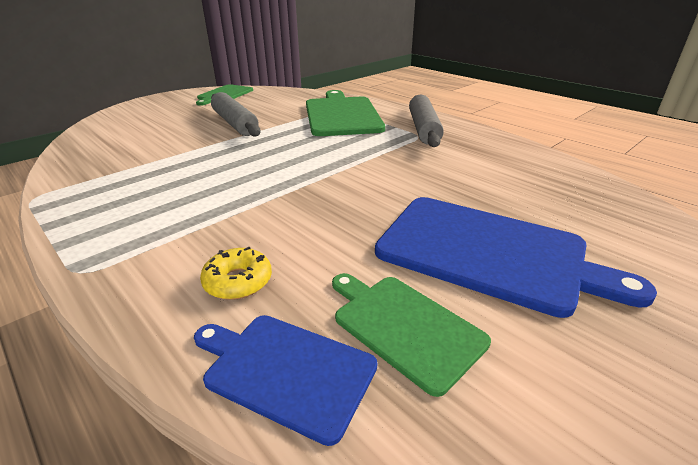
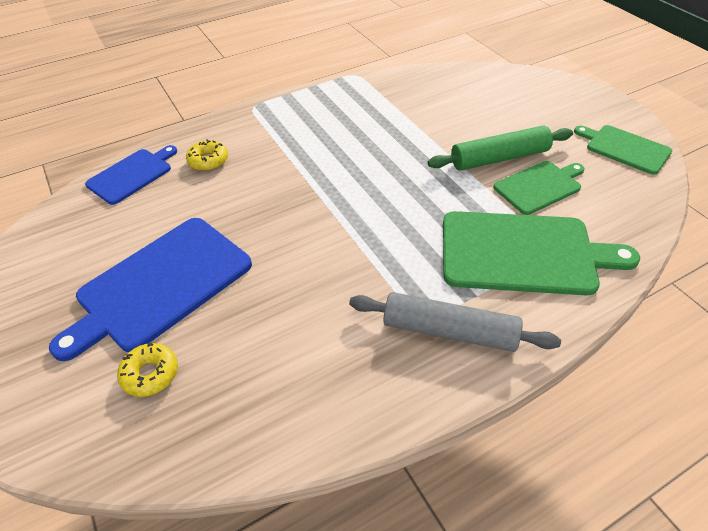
camera: 105 degrees right, 15 degrees up
grey rolling pin [211,92,261,137] -> green rolling pin [428,125,573,171]
green cutting board [332,273,491,397] -> green cutting board moved to [493,161,585,215]
none -> yellow donut [117,343,178,397]

